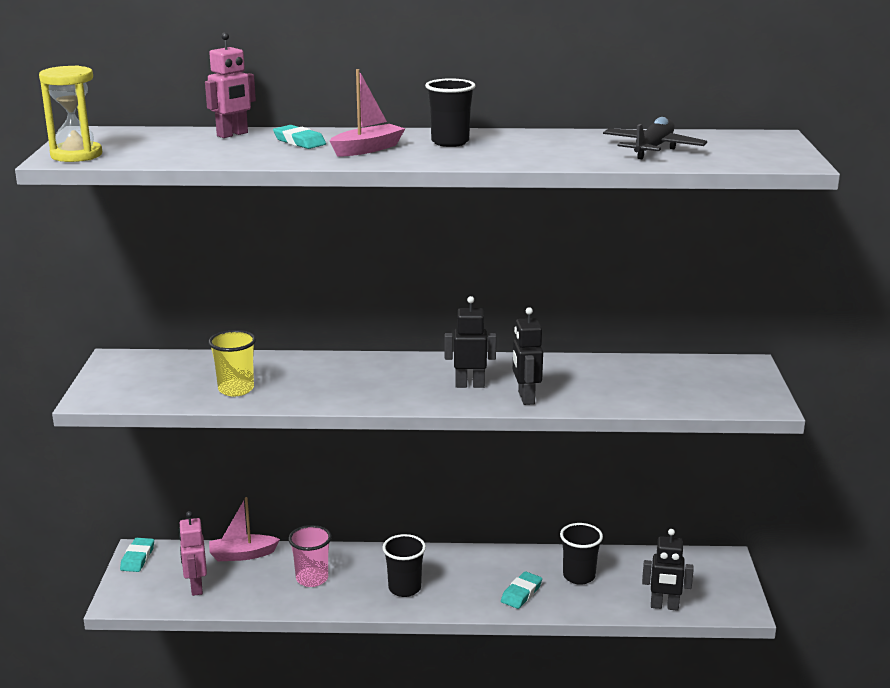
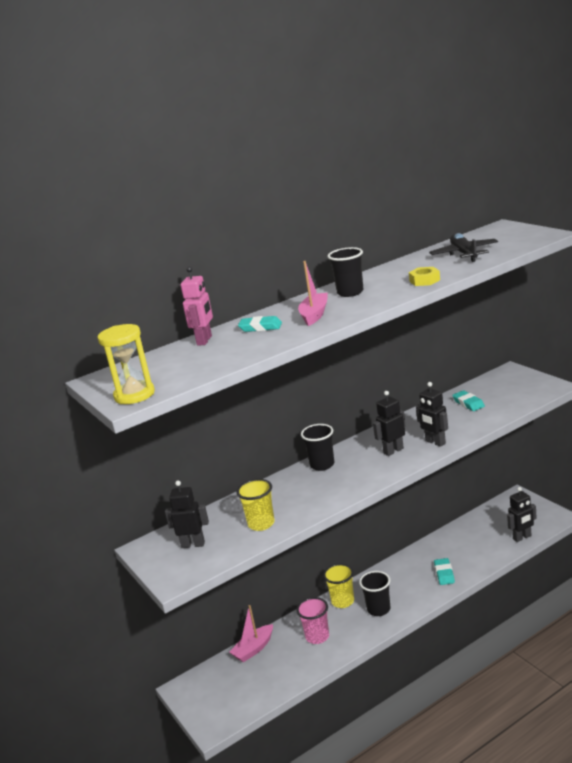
camera: 30 degrees left, 0 degrees up
turquoise eraser [120,538,154,572] -> turquoise eraser moved to [452,390,485,411]
pink robot [179,511,207,596] -> none
black cup [560,523,603,585] -> black cup moved to [301,424,334,471]
none -> black robot [165,480,209,548]
none -> yellow cup [323,564,354,608]
none -> yellow nut [409,267,440,286]

